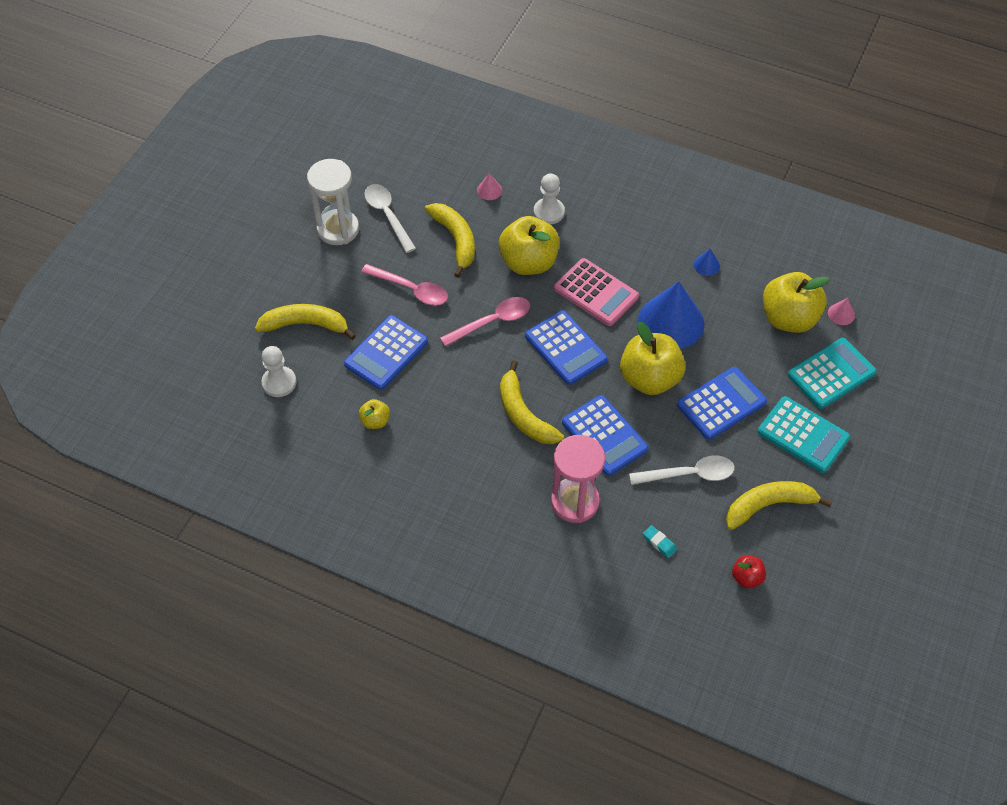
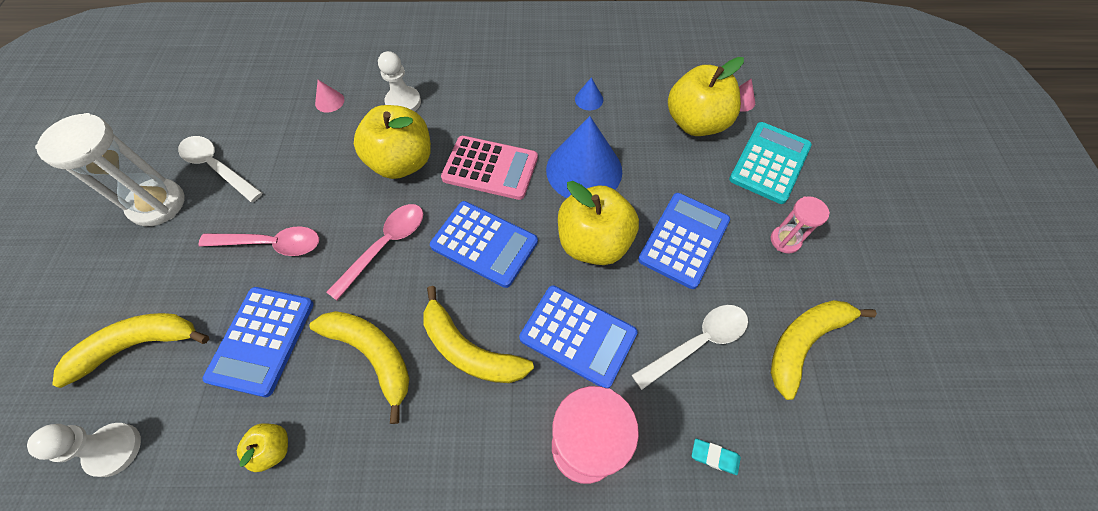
camera: 25 degrees left, 5 degrees up
yellow banana [425,203,475,278] -> yellow banana moved to [309,311,409,424]
red apple [732,555,766,588] -> none
turquoise calculator [757,396,850,473] -> pink hourglass [771,196,830,253]

